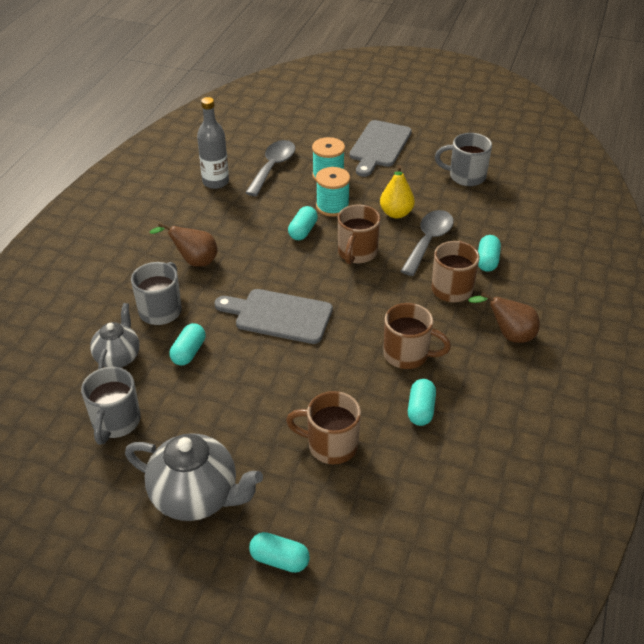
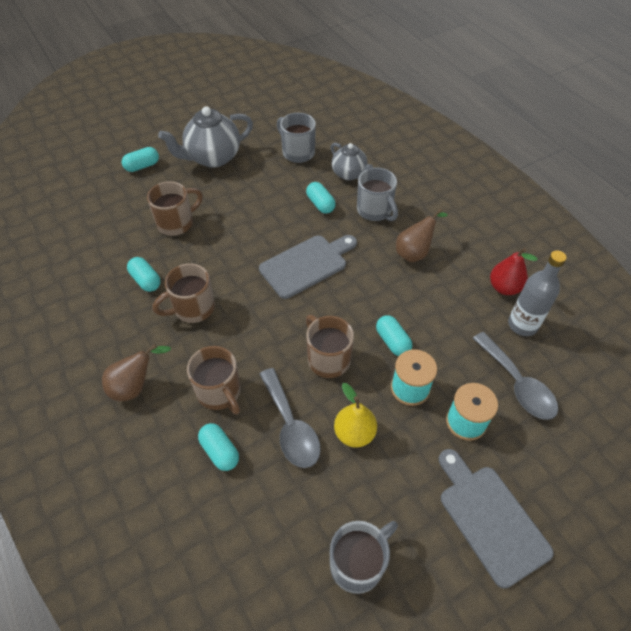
camera: 130 degrees right, 10 degrees up
none -> red pear [490,248,538,295]

